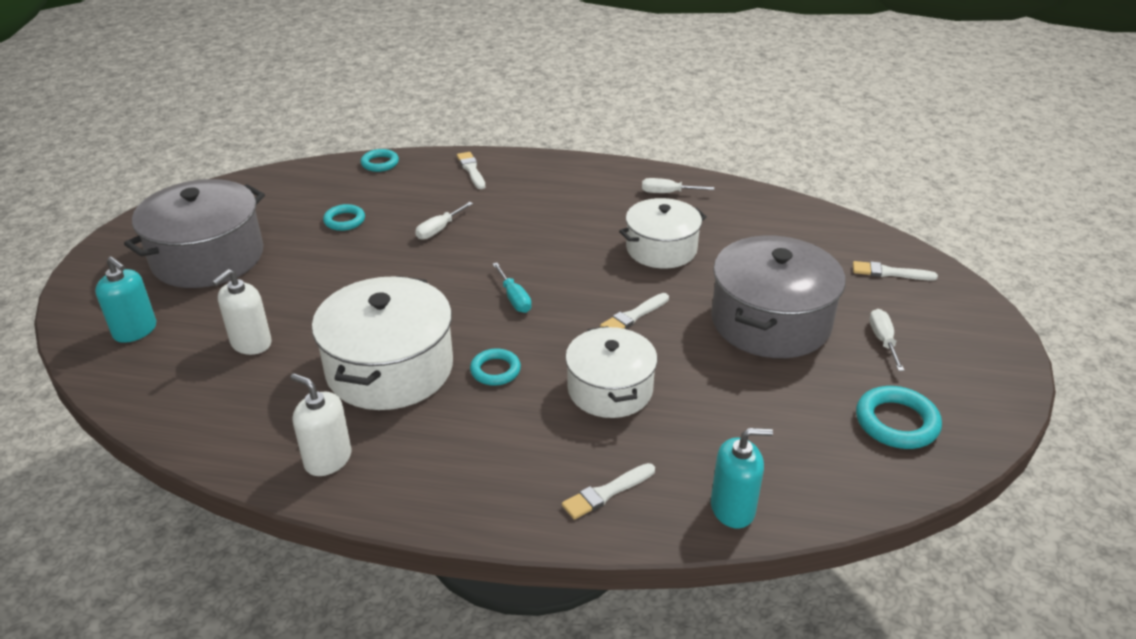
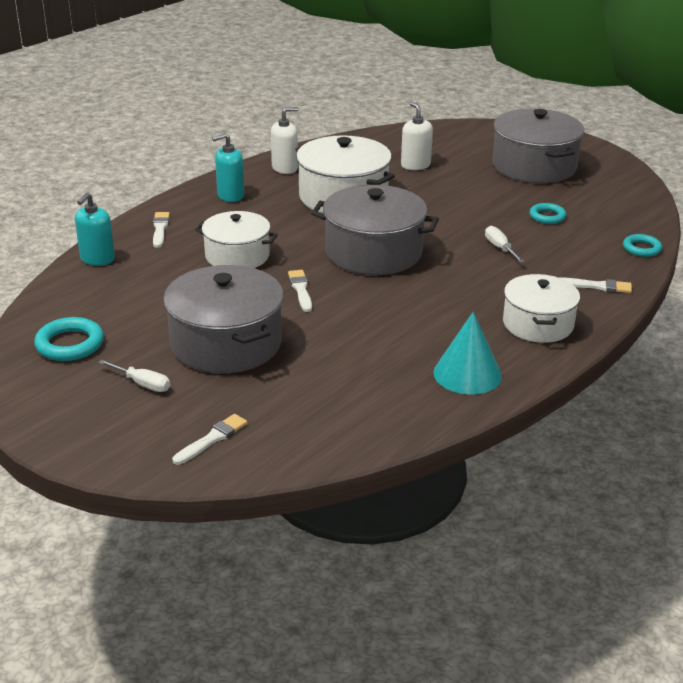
camera: 120 degrees right, 5 degrees down
turquoise soap dispenser [95,256,157,343] -> turquoise soap dispenser moved to [212,133,244,202]
turquoise ring [470,348,521,386] -> none
turquoise screwdriver [493,263,532,313] -> grey pot [311,185,439,275]
white pot [619,198,707,268] -> white pot moved to [503,274,580,343]
white screwdriver [642,178,714,193] -> turquoise cone [433,312,502,395]

